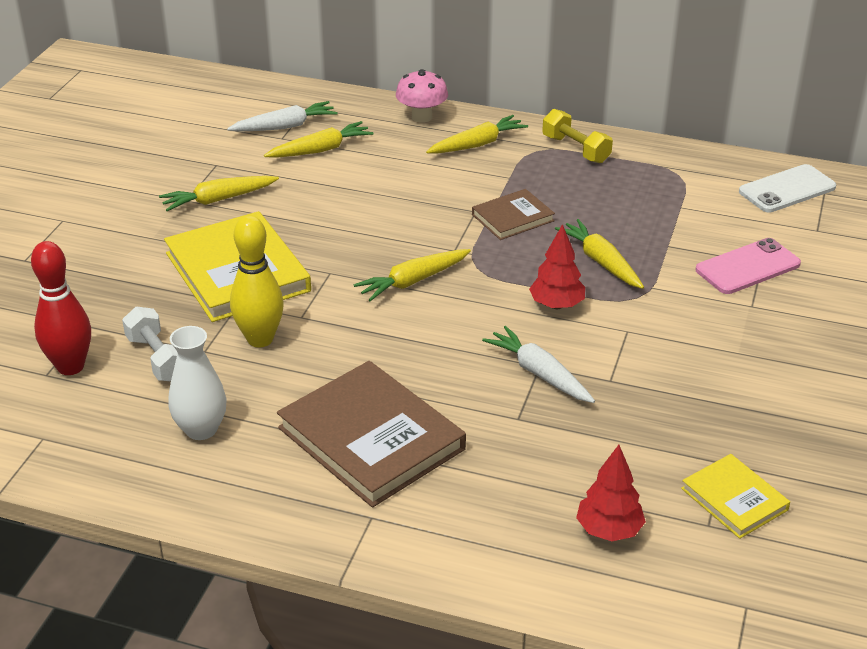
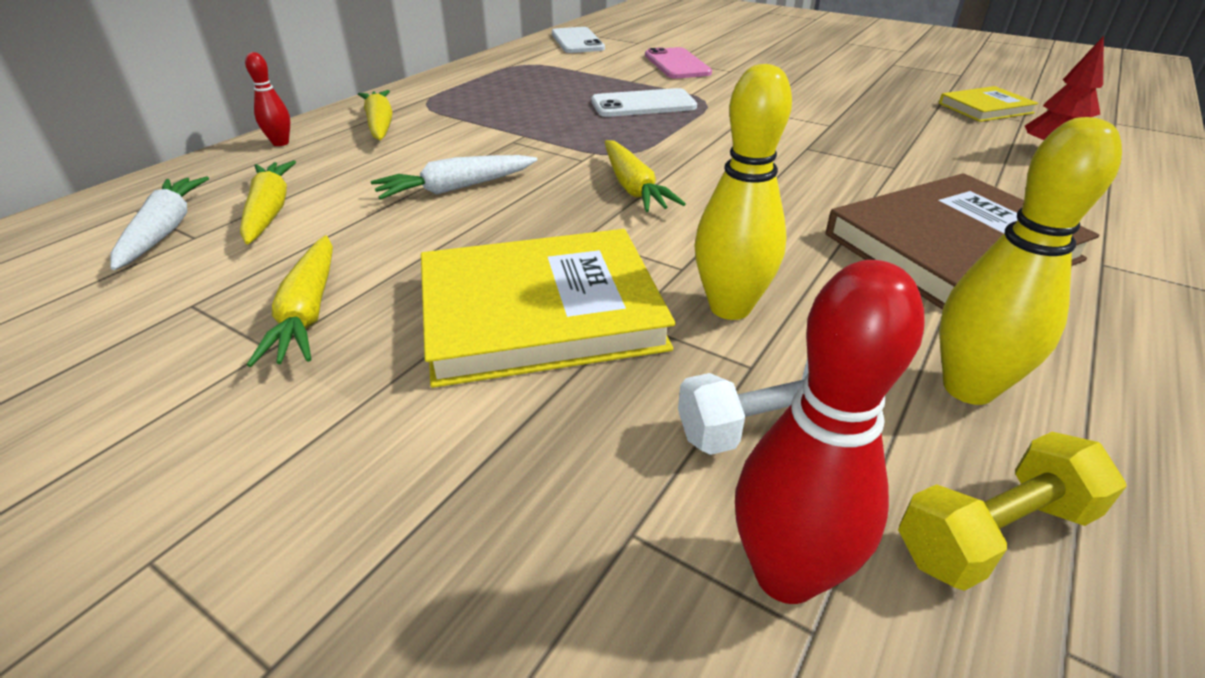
camera: 75 degrees left, 0 degrees up
white vase [168,326,226,440] -> yellow bowling pin [939,117,1122,405]
pink mushroom [396,69,448,123] -> red bowling pin [245,52,290,146]
brown book [472,189,555,240] -> none
white carrot [482,326,595,403] -> white carrot moved to [371,155,537,200]
red tree [529,224,585,309] -> none
yellow dumbbell [542,109,613,163] -> yellow dumbbell moved to [898,432,1127,591]
yellow carrot [555,219,644,289] -> white phone [591,88,697,117]

